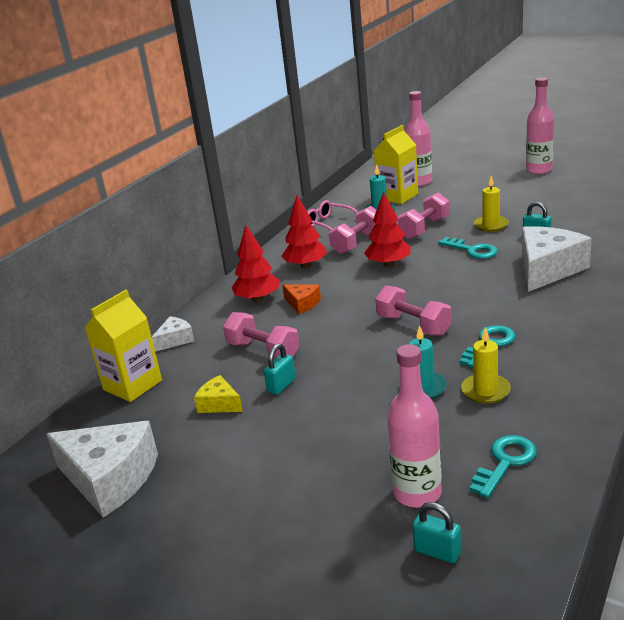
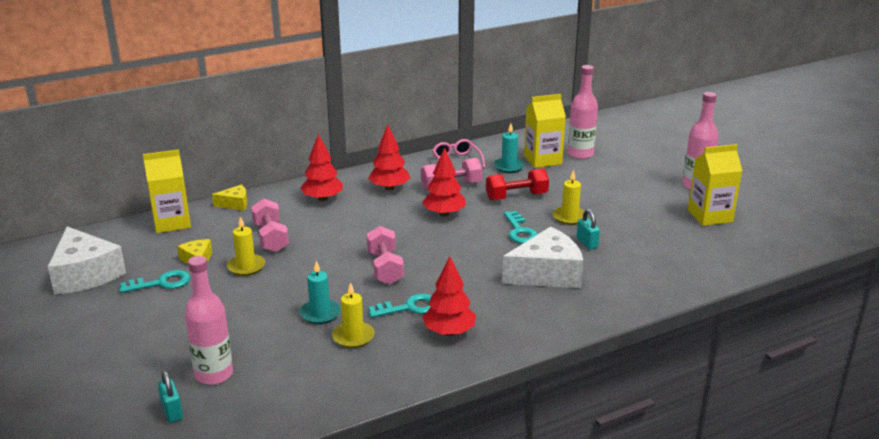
camera: 30 degrees right, 0 degrees up
white cheese [152,316,194,352] -> yellow cheese [212,184,247,211]
turquoise padlock [264,344,296,395] -> yellow candle [227,216,265,276]
orange cheese [282,284,321,314] -> none
pink dumbbell [398,192,450,239] -> red dumbbell [486,168,549,201]
turquoise key [470,435,537,498] -> turquoise key moved to [119,270,190,293]
none -> red tree [422,256,476,336]
none -> yellow carton [688,144,742,226]

